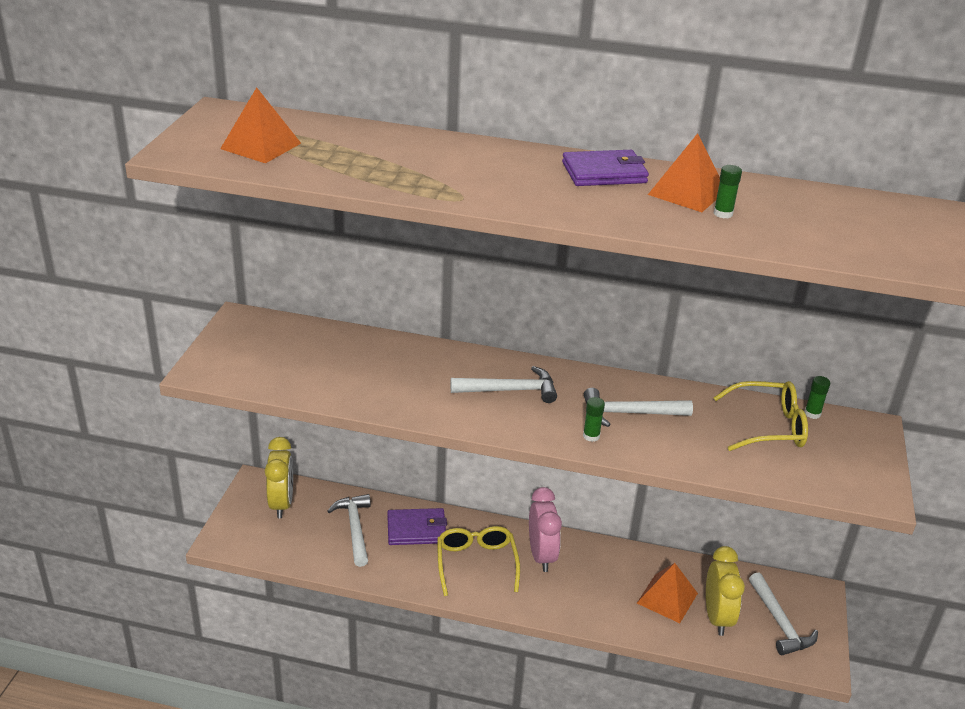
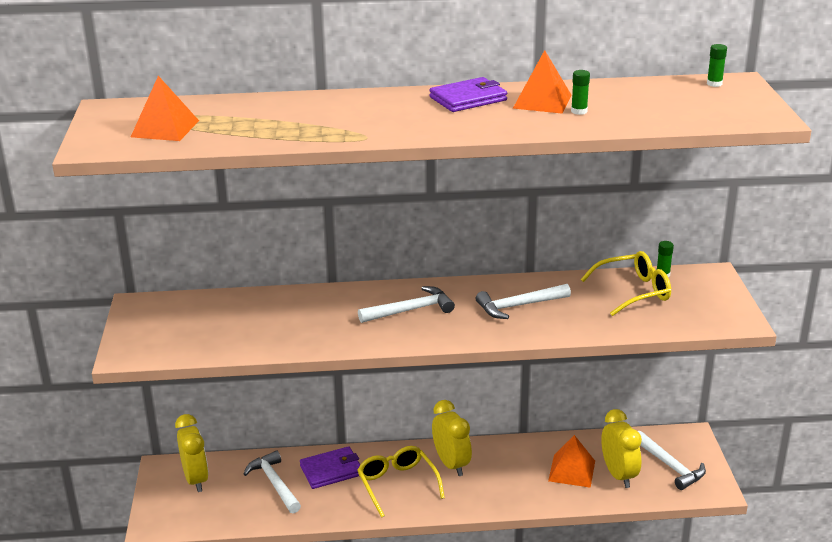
camera: 15 degrees left, 5 degrees down
pink clock [529,487,562,572] -> yellow clock [432,400,472,476]
green glue stick [583,397,605,442] -> green glue stick moved to [707,44,727,87]

